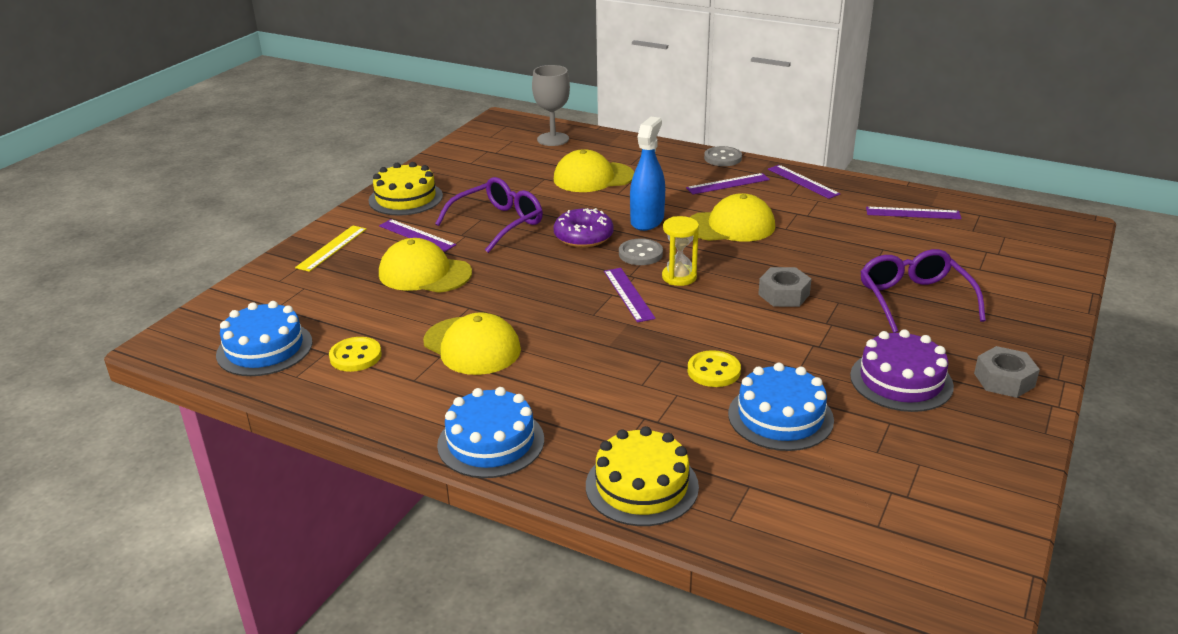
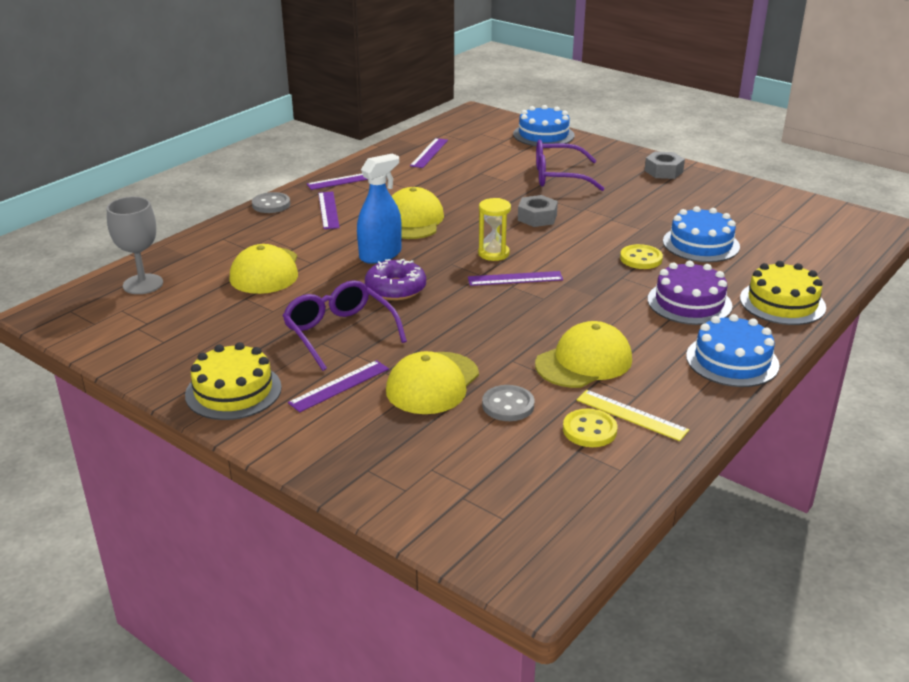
camera: 80 degrees left, 0 degrees up
blue cake [216,301,313,376] -> blue cake moved to [513,105,574,146]
yellow ruler [295,225,366,272] -> yellow ruler moved to [576,390,689,441]
grey button [619,238,663,265] -> grey button moved to [482,385,535,421]
blue spray bottle [630,117,665,231] -> blue spray bottle turned 105 degrees clockwise [357,153,402,264]
purple cake [850,329,954,412] -> purple cake moved to [648,261,732,325]

